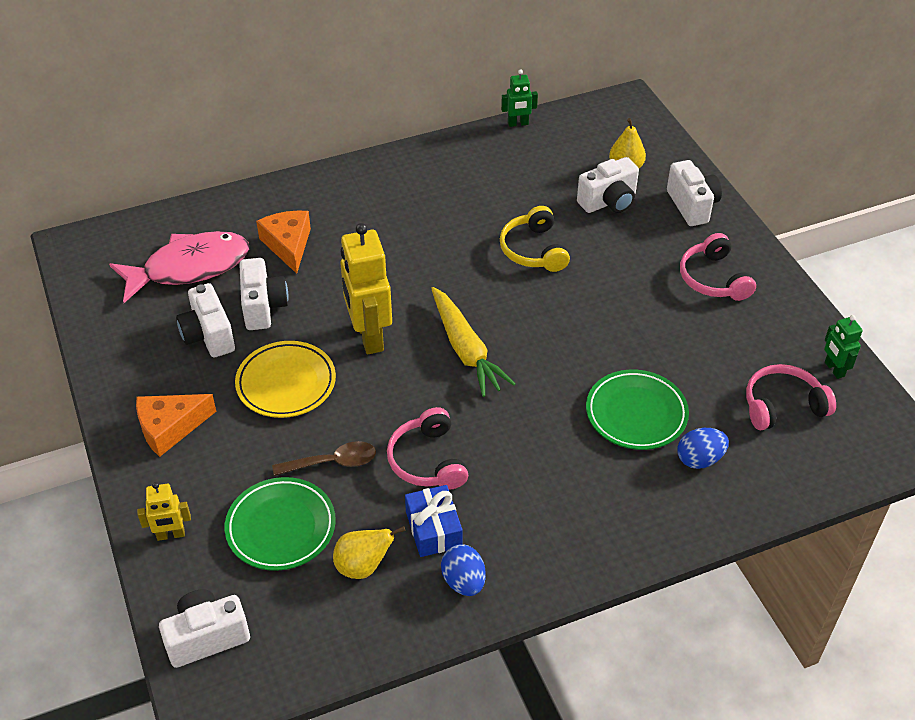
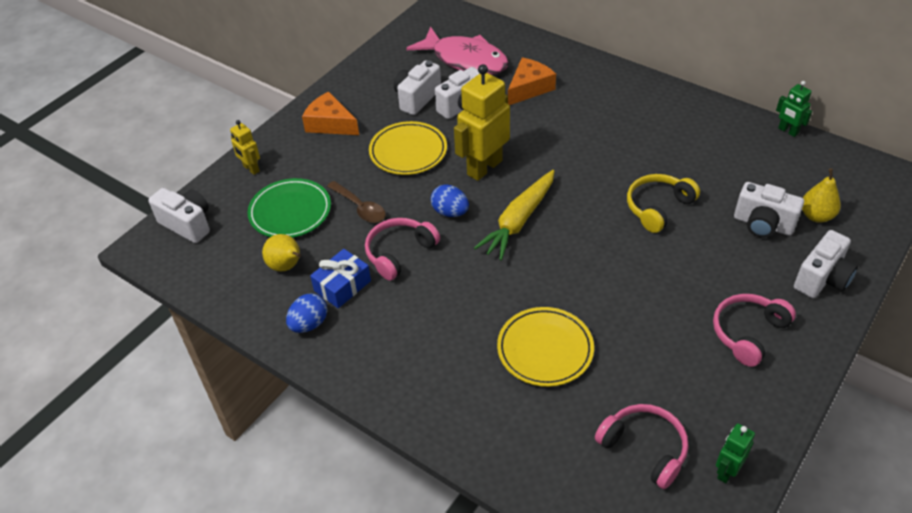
camera: 60 degrees right, 0 degrees up
green plate [586,369,689,450] -> yellow plate [497,307,594,387]
blue egg [678,428,729,469] -> blue egg moved to [431,184,469,217]

